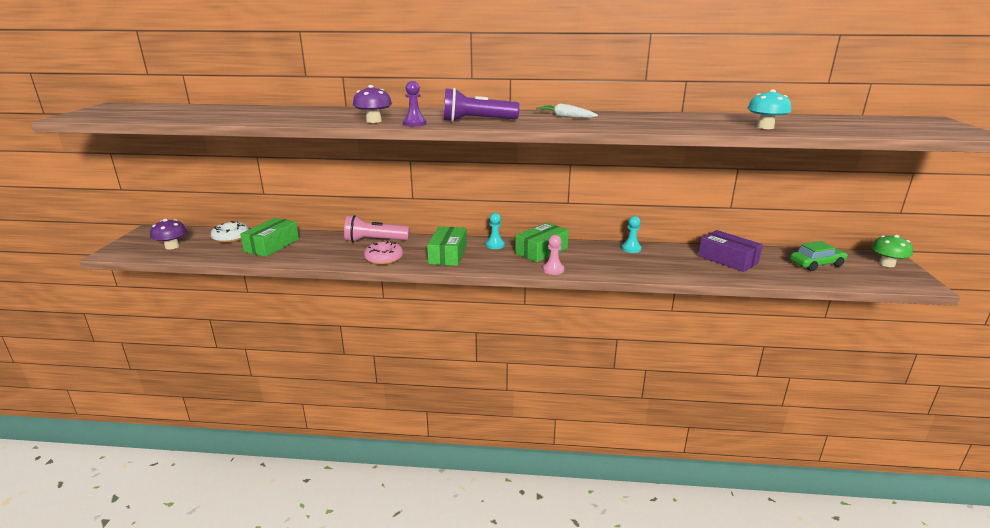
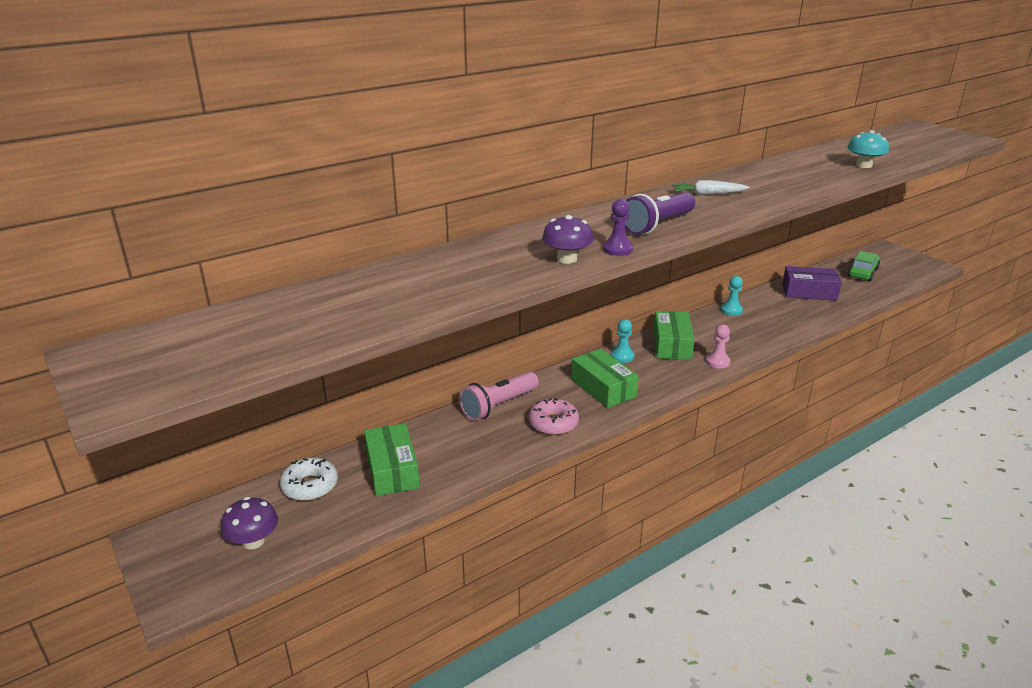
camera: 40 degrees left, 5 degrees up
green mushroom [871,235,913,267] -> none

